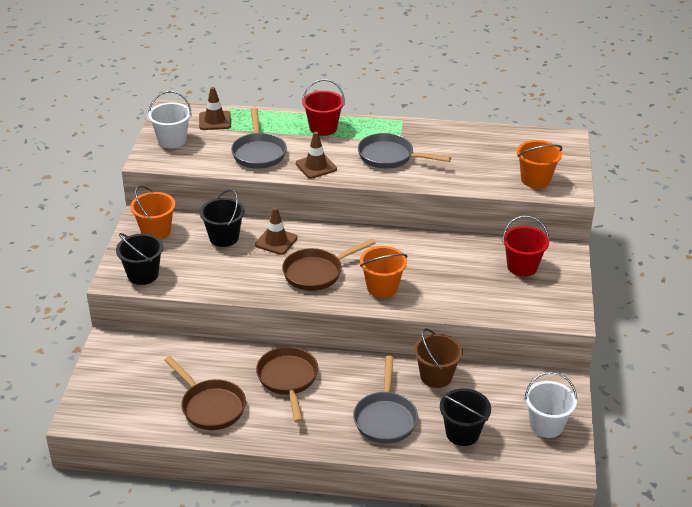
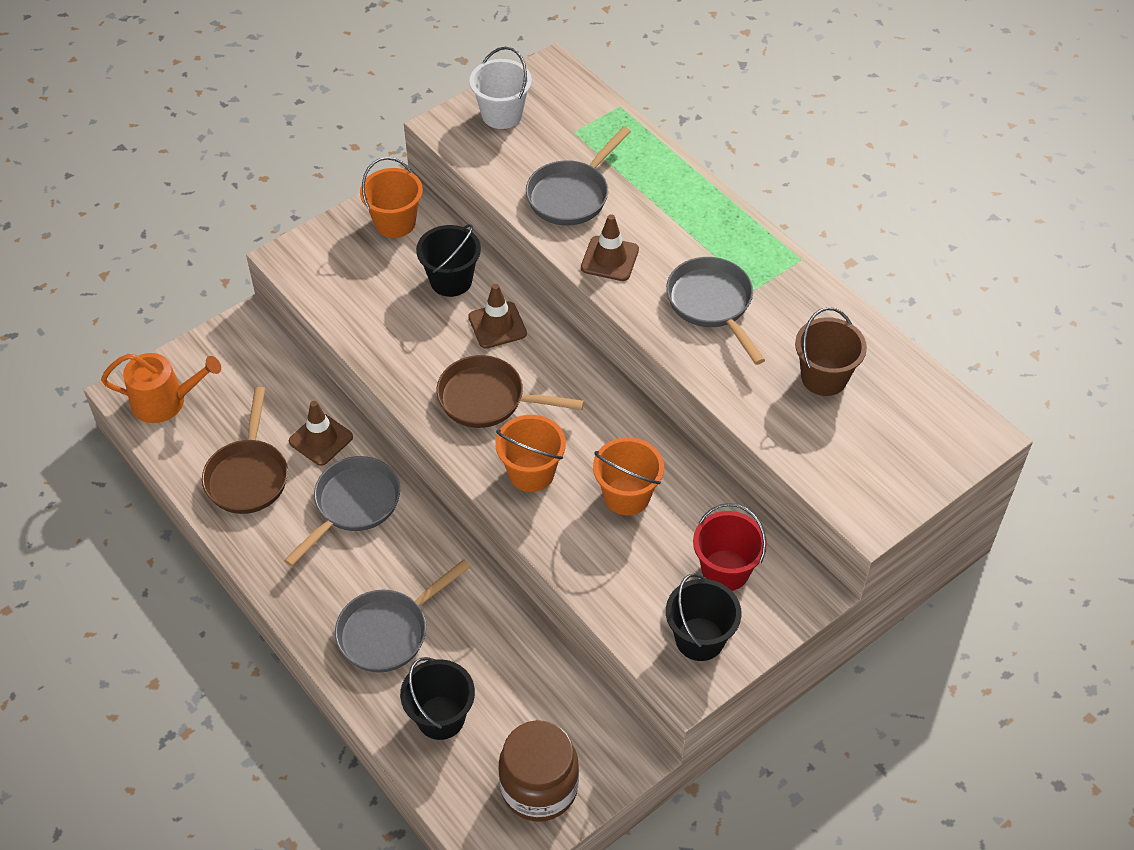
camera: 45 degrees right, 15 degrees up
black bucket [116,233,163,285] -> black bucket moved to [666,573,742,661]
brown traffic cone [199,87,231,130] -> brown traffic cone moved to [289,401,353,466]
brown pan [256,347,318,423] -> grey pan [284,456,400,567]
red bucket [302,79,345,136] -> none
brown bucket [414,328,463,388] -> brown bucket moved to [795,307,867,396]
orange bucket [517,140,562,188] -> orange bucket moved to [593,437,664,515]
white bucket [525,372,577,438] -> brown jar [498,720,579,822]
none -> orange watering can [101,353,221,423]

